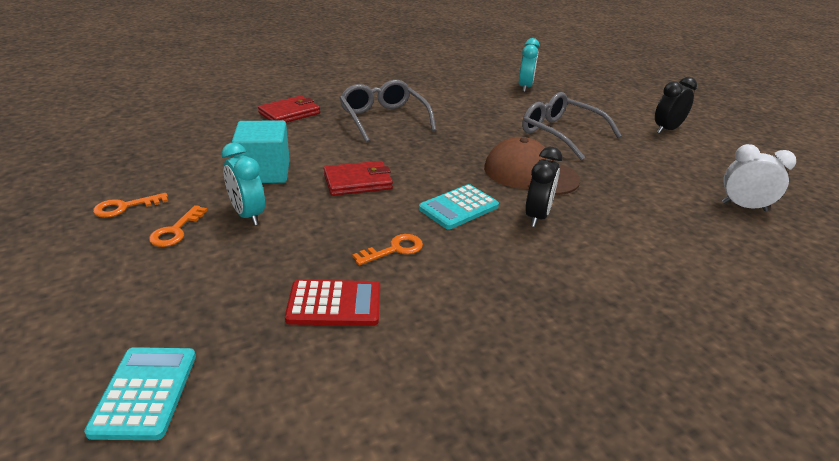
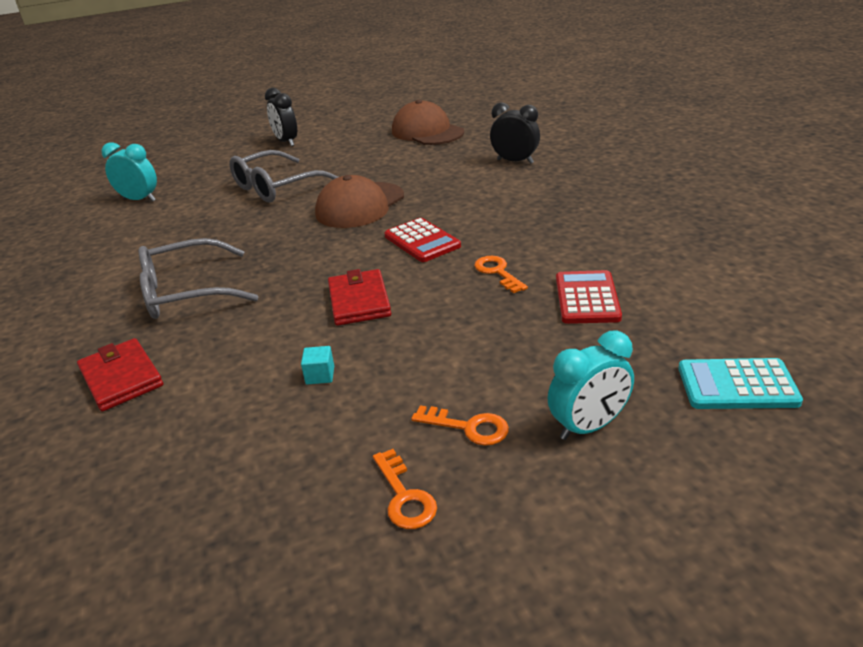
camera: 80 degrees left, 0 degrees up
turquoise clock [222,143,265,225] -> turquoise clock moved to [548,330,634,440]
turquoise cube [232,120,290,183] -> turquoise cube [301,346,334,384], size x0.40
turquoise calculator [419,184,499,229] -> red calculator [384,218,461,262]
black clock [525,147,562,227] -> black clock moved to [490,103,540,164]
white clock [722,144,796,211] -> brown cap [392,100,464,145]

